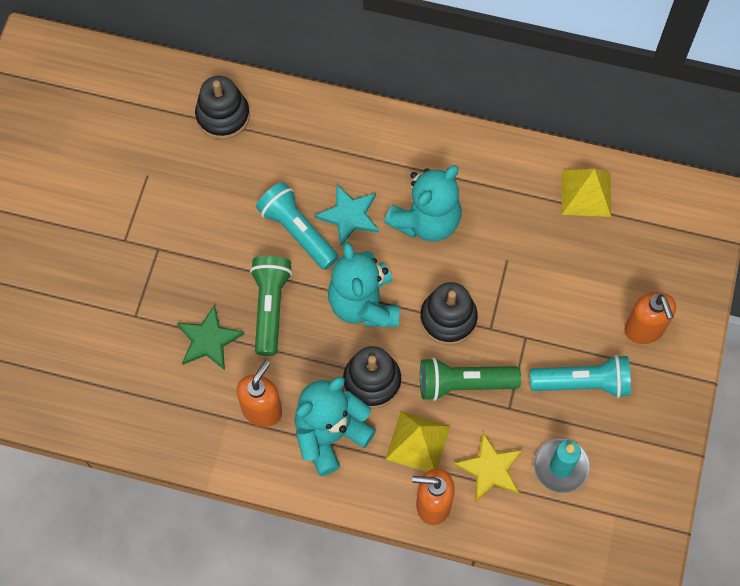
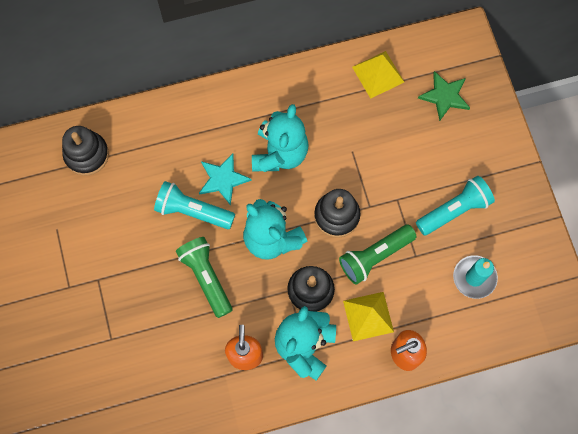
camera: 30 degrees left, 5 degrees up
green star [177,305,244,370] -> green star moved to [418,71,470,121]
yellow star [453,433,523,501] -> none
orange soap dispenser [625,292,676,344] -> none

